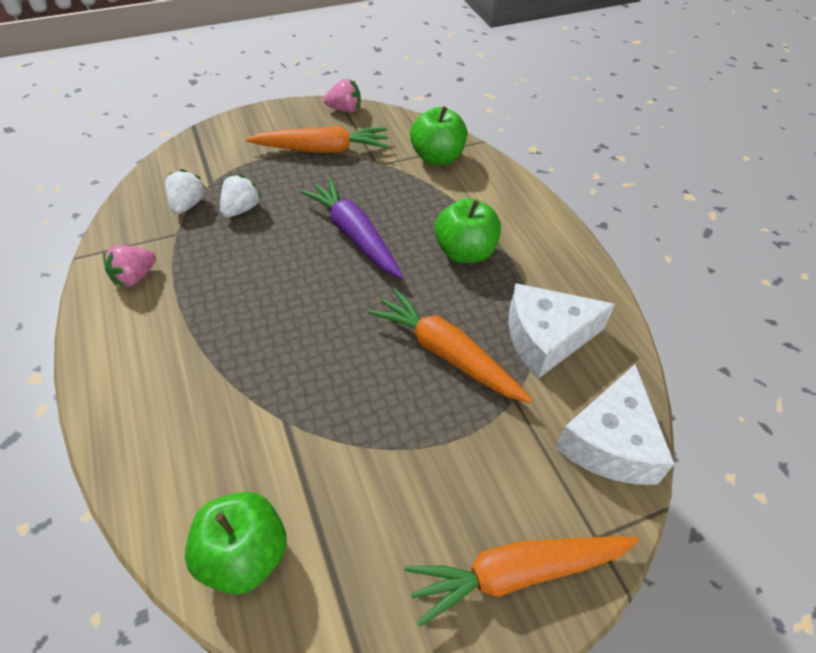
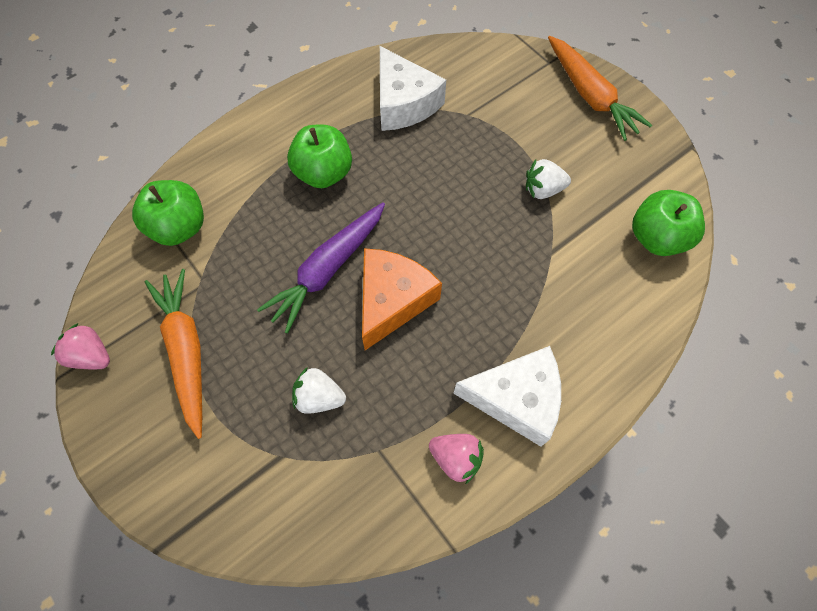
camera: 105 degrees left, 15 degrees up
white strawberry [165,169,206,214] -> white strawberry moved to [526,159,571,199]
pink strawberry [324,79,361,113] -> pink strawberry turned 45 degrees counterclockwise [51,323,110,369]
orange carrot [368,288,533,403] -> none
white cheese [555,364,674,485] -> white cheese moved to [453,346,561,446]
none -> orange cheese [362,248,442,350]

